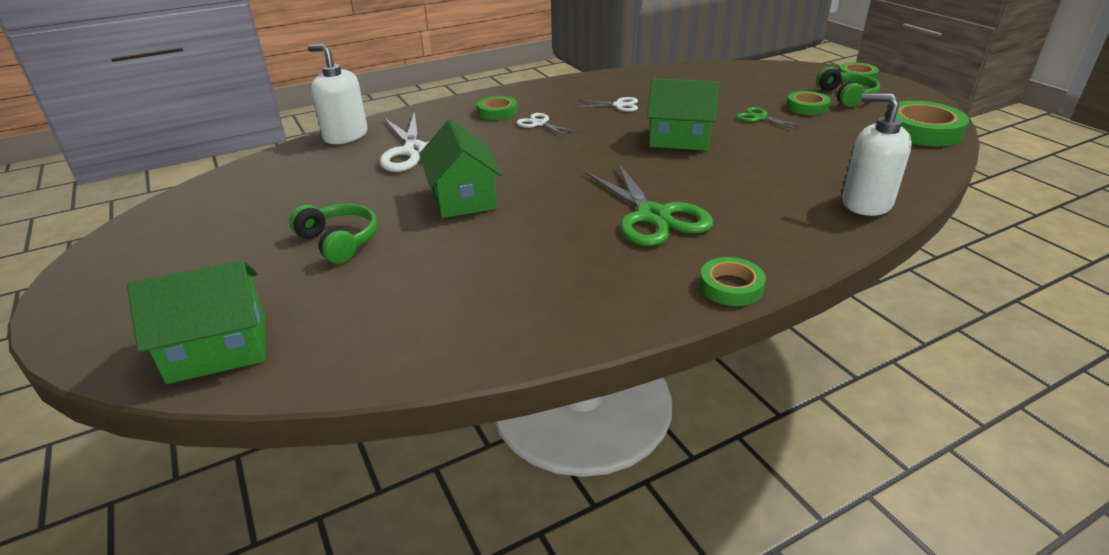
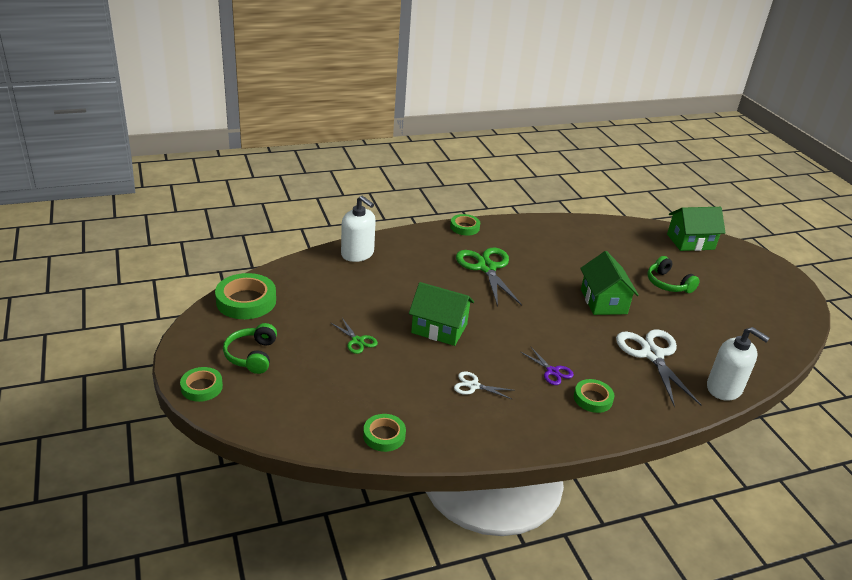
camera: 175 degrees left, 0 degrees up
white scissors [517,113,578,137] -> purple scissors [521,347,574,385]
green tape [786,91,831,115] -> green tape moved to [363,414,406,452]

